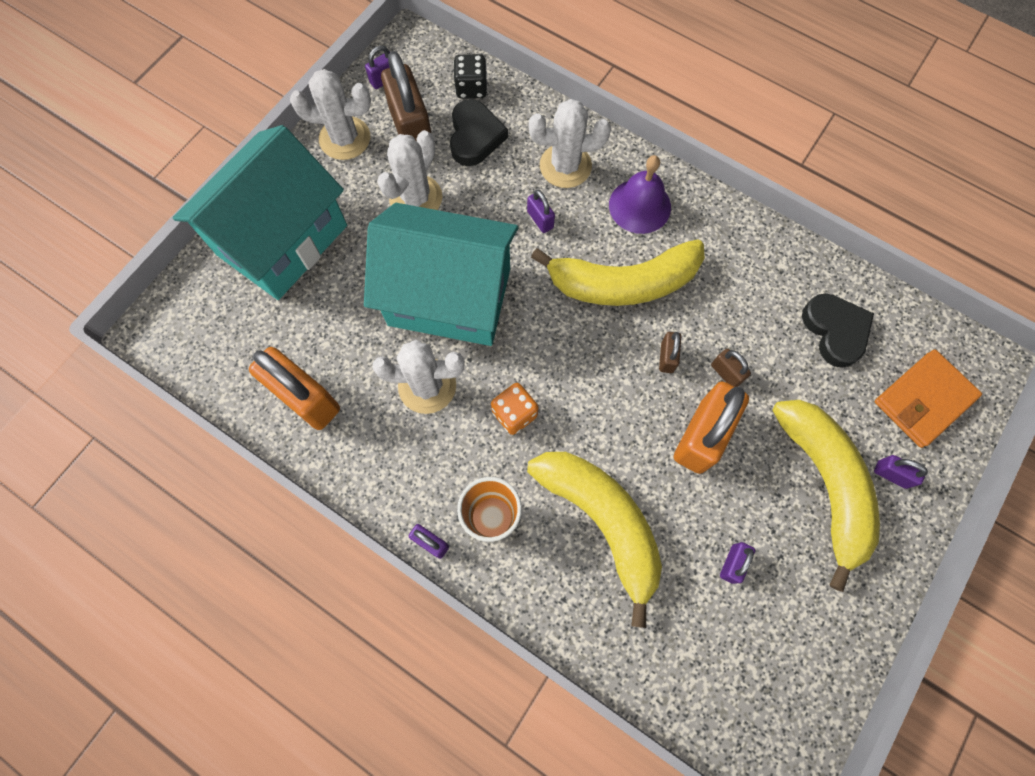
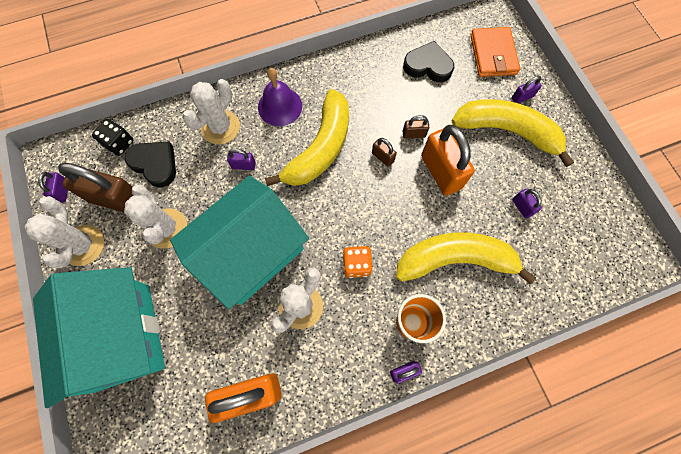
camera: 55 degrees left, 0 degrees up
white cactus [290,69,371,160] -> white cactus turned 45 degrees counterclockwise [25,196,104,269]

